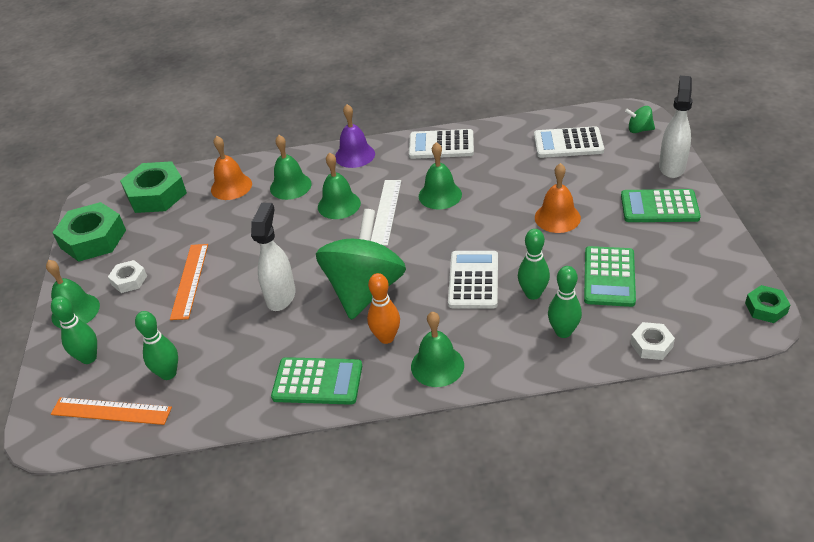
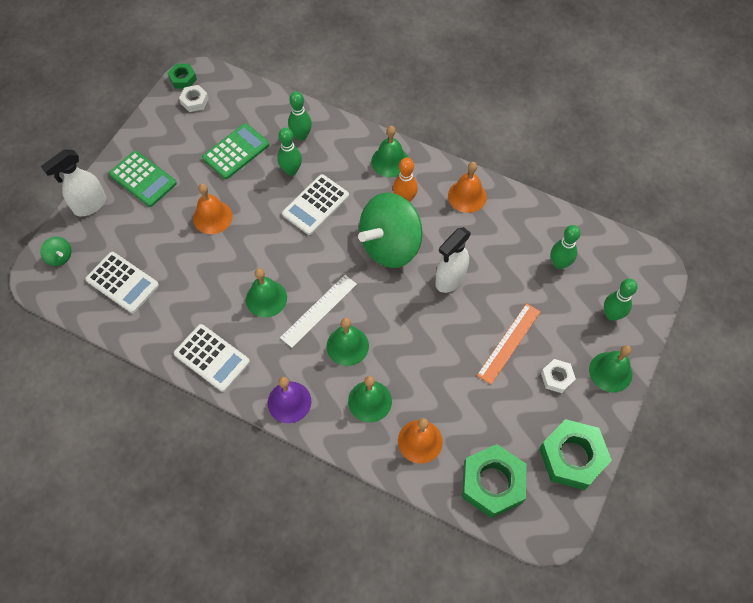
camera: 150 degrees left, 20 degrees up
orange ruler [51,397,172,425] -> none
green calculator [271,357,362,405] -> orange bell [448,162,487,213]
white nut [630,322,675,360] -> white nut moved to [179,85,209,112]

